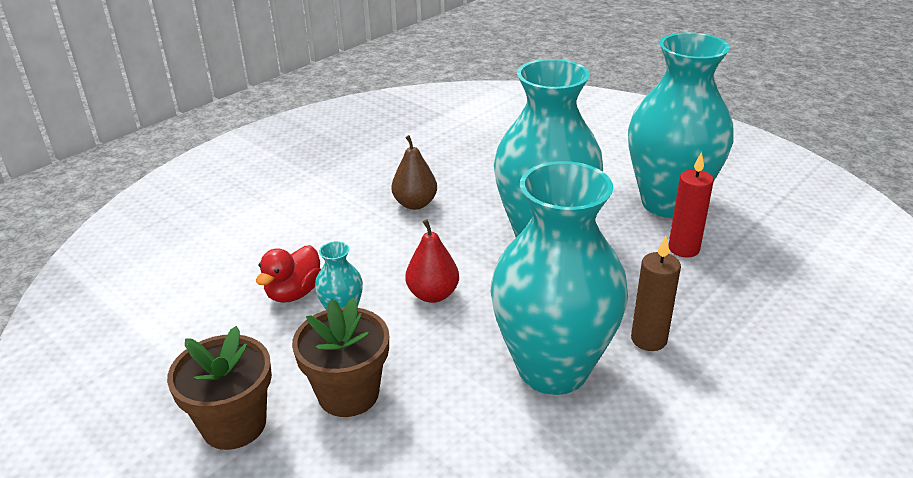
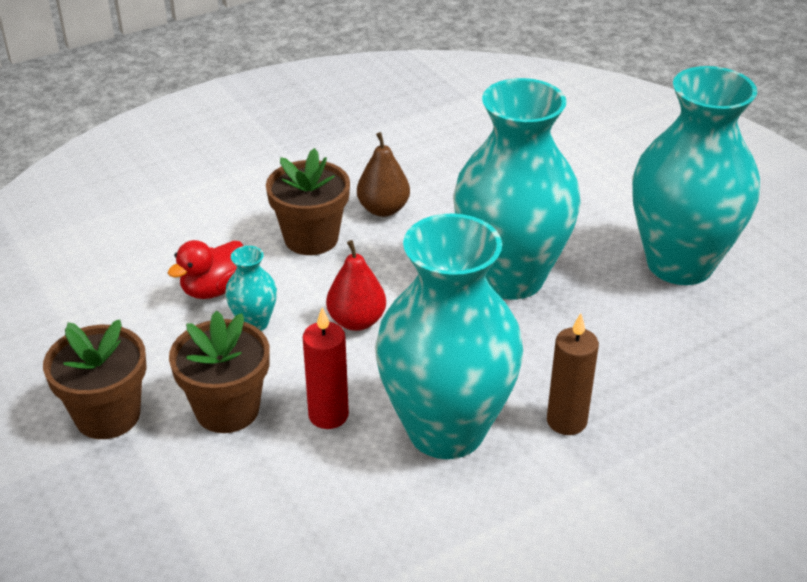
camera: 15 degrees right, 5 degrees up
red candle [668,152,714,258] -> red candle moved to [303,307,349,429]
none -> brown flower pot [266,148,350,255]

